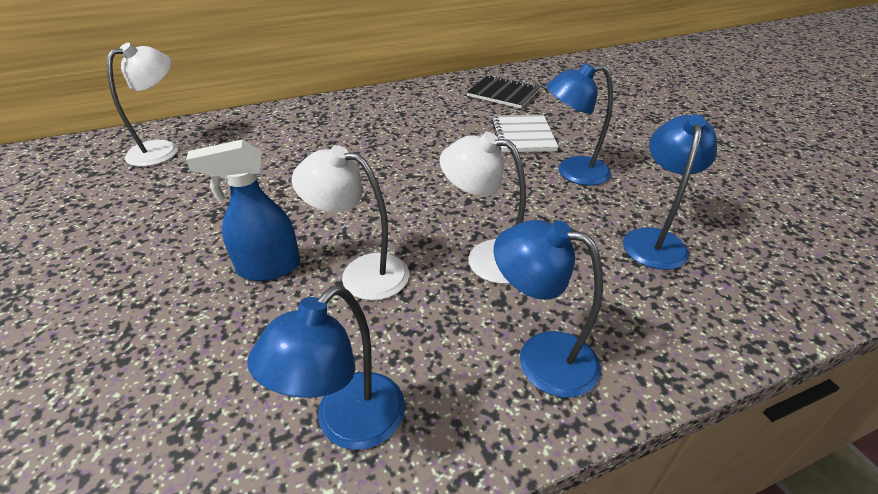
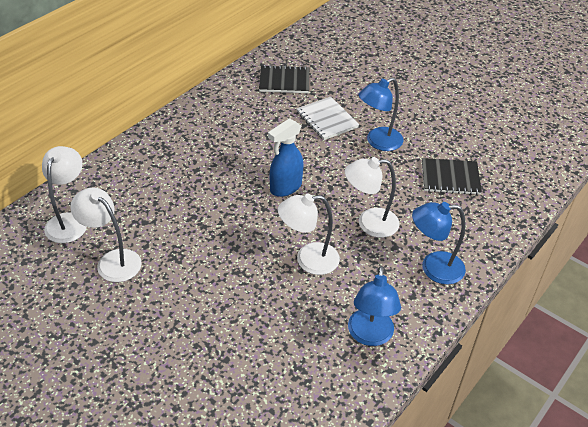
camera: 30 degrees left, 5 degrees up
blue spray bottle [186,139,300,281] -> blue spray bottle moved to [268,118,304,197]
blue lamp [623,115,717,270] -> black notebook [422,158,482,195]
none -> white lamp [70,187,142,282]

